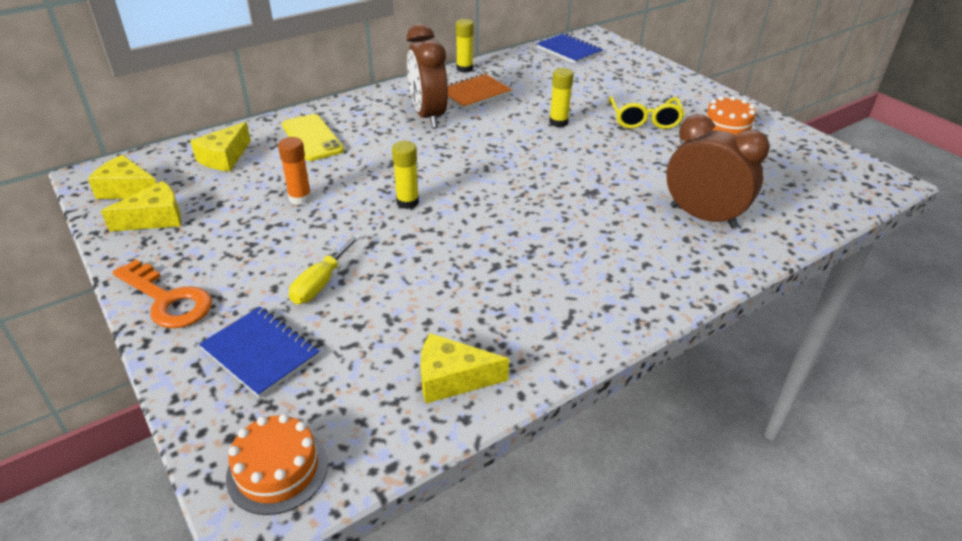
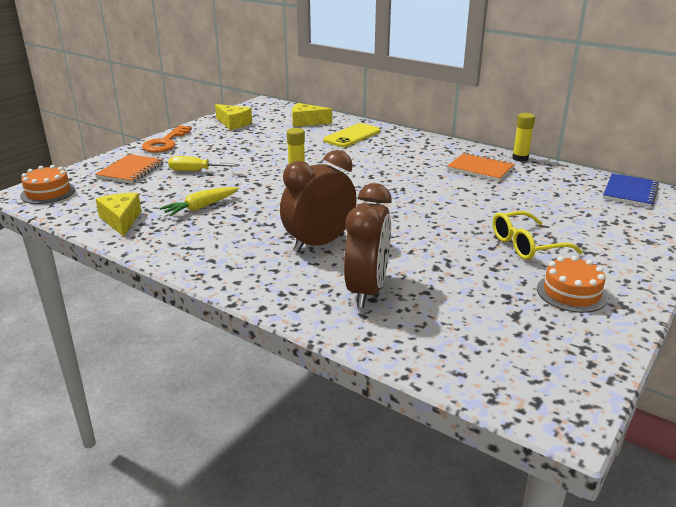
camera: 70 degrees right, 10 degrees down
yellow cheese [88,155,157,199] -> none
blue notebook [199,307,320,398] -> orange notebook [95,154,163,184]
orange glue stick [278,137,312,205] -> none
brown clock [407,24,448,128] -> brown clock moved to [280,150,357,253]
yellow glue stick [549,68,574,127] -> none
none -> yellow carrot [159,187,239,216]

